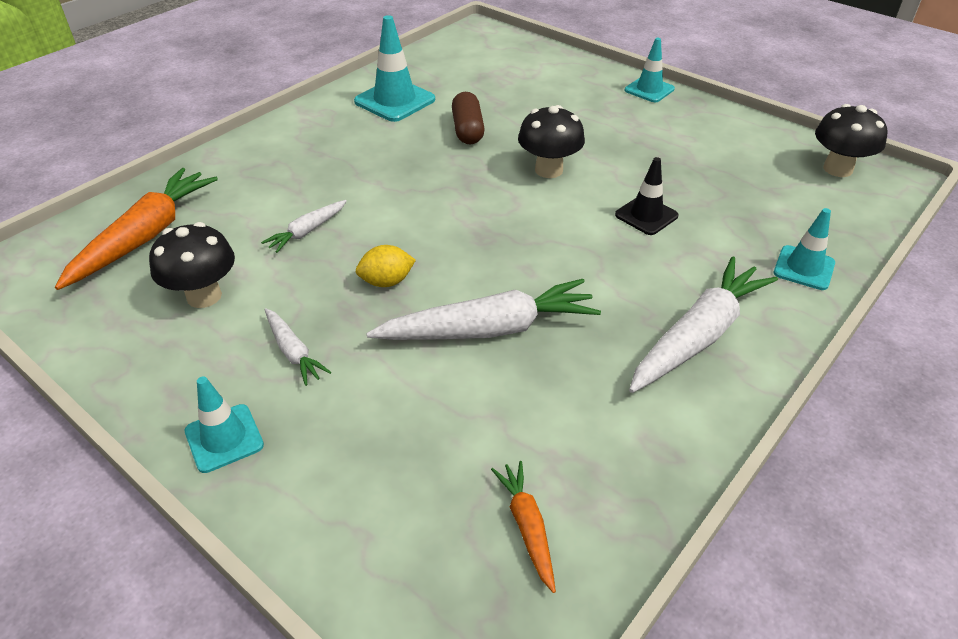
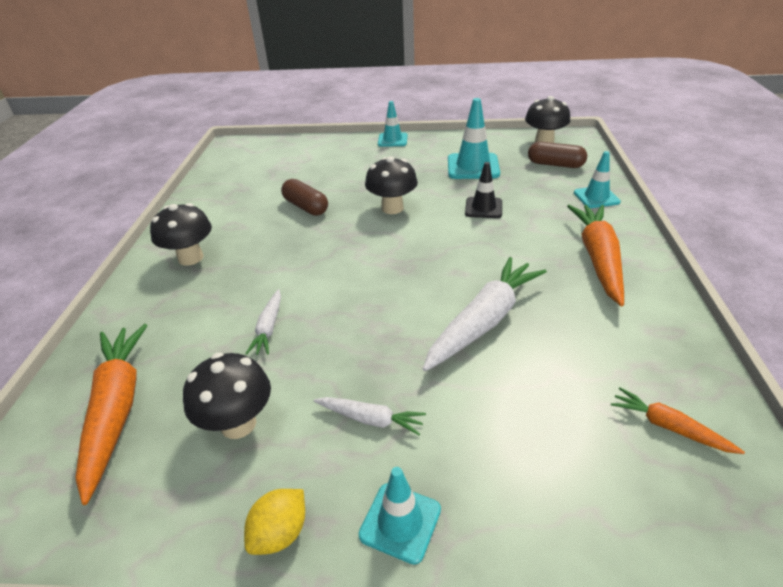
camera: 35 degrees left, 5 degrees down
turquoise traffic cone [354,15,435,122] -> turquoise traffic cone moved to [448,98,500,179]
yellow lemon [356,245,416,287] -> yellow lemon moved to [244,489,305,555]
white carrot [629,256,778,393] -> orange carrot [567,205,624,306]
none -> black mushroom [150,203,212,266]
none -> brown capsule [528,142,587,168]

